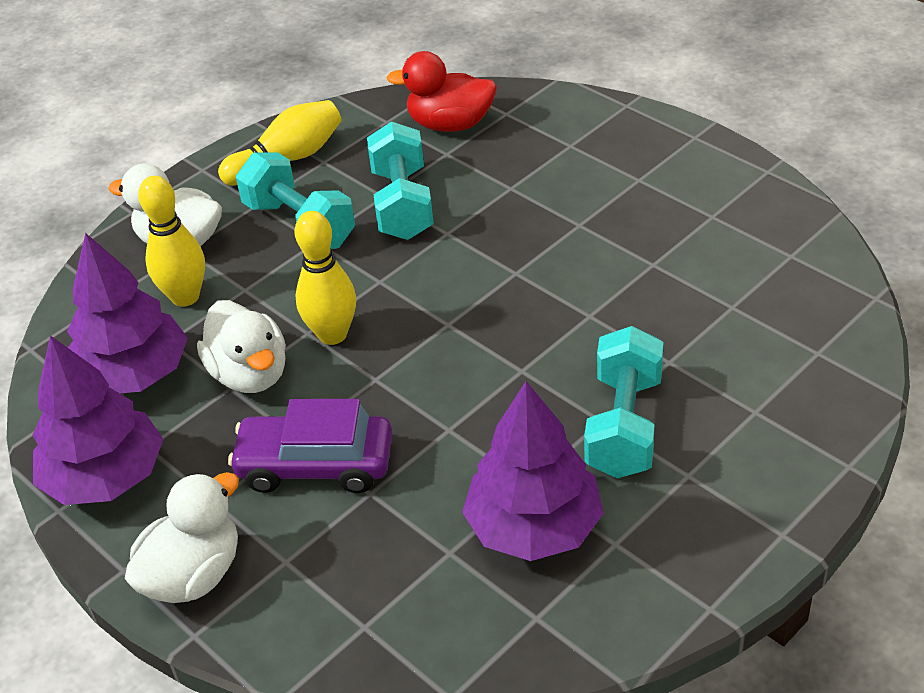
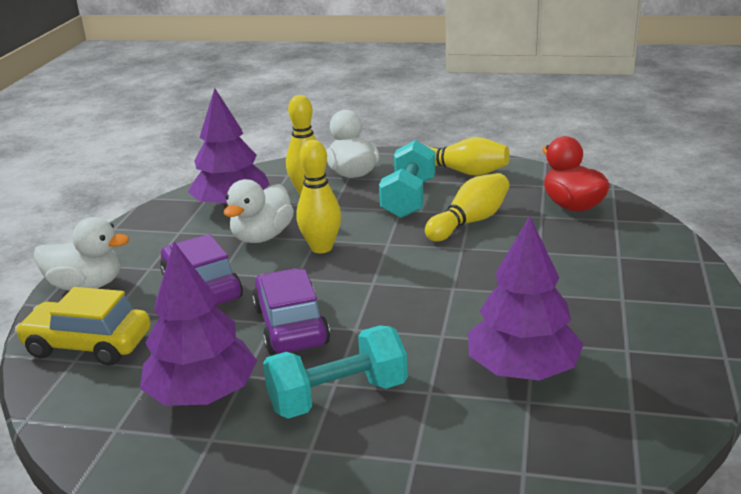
camera: 55 degrees right, 15 degrees down
purple tree [33,335,163,505] -> purple tree moved to [468,216,584,381]
turquoise dumbbell [367,121,434,240] -> yellow bowling pin [425,173,510,242]
none -> yellow car [15,287,151,366]
none -> purple car [252,268,330,354]

